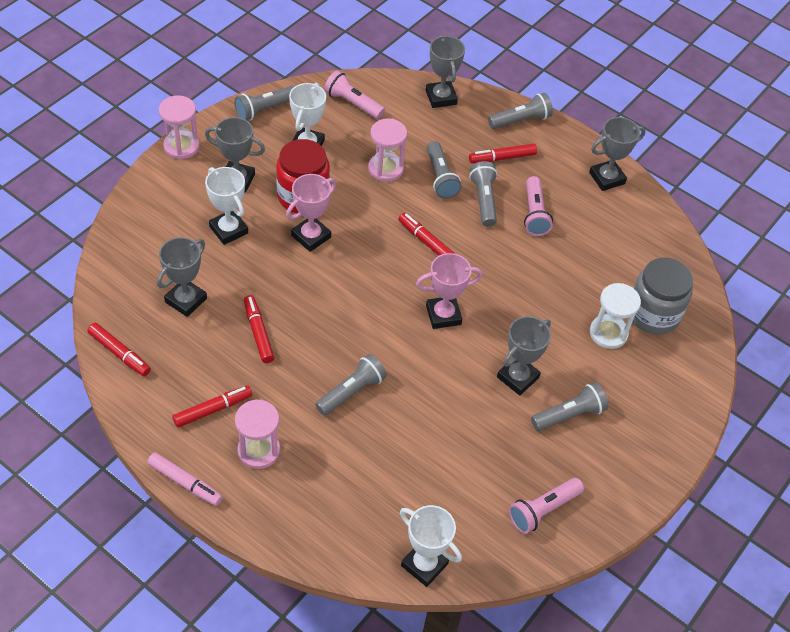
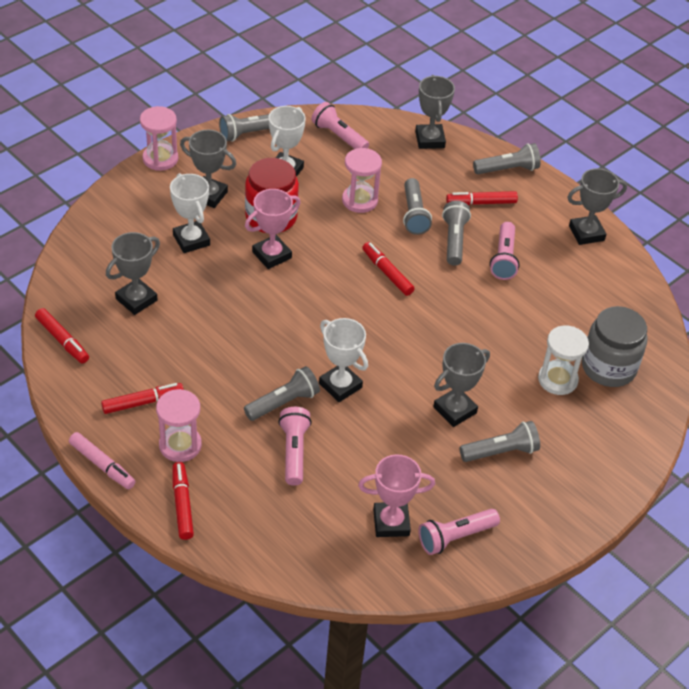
camera: 10 degrees right, 5 degrees down
red marker [244,295,275,363] -> red marker moved to [172,462,194,540]
white trophy [400,505,462,587] -> white trophy moved to [319,318,368,402]
pink trophy [416,253,483,329] -> pink trophy moved to [358,454,435,537]
none -> pink flashlight [278,407,312,486]

